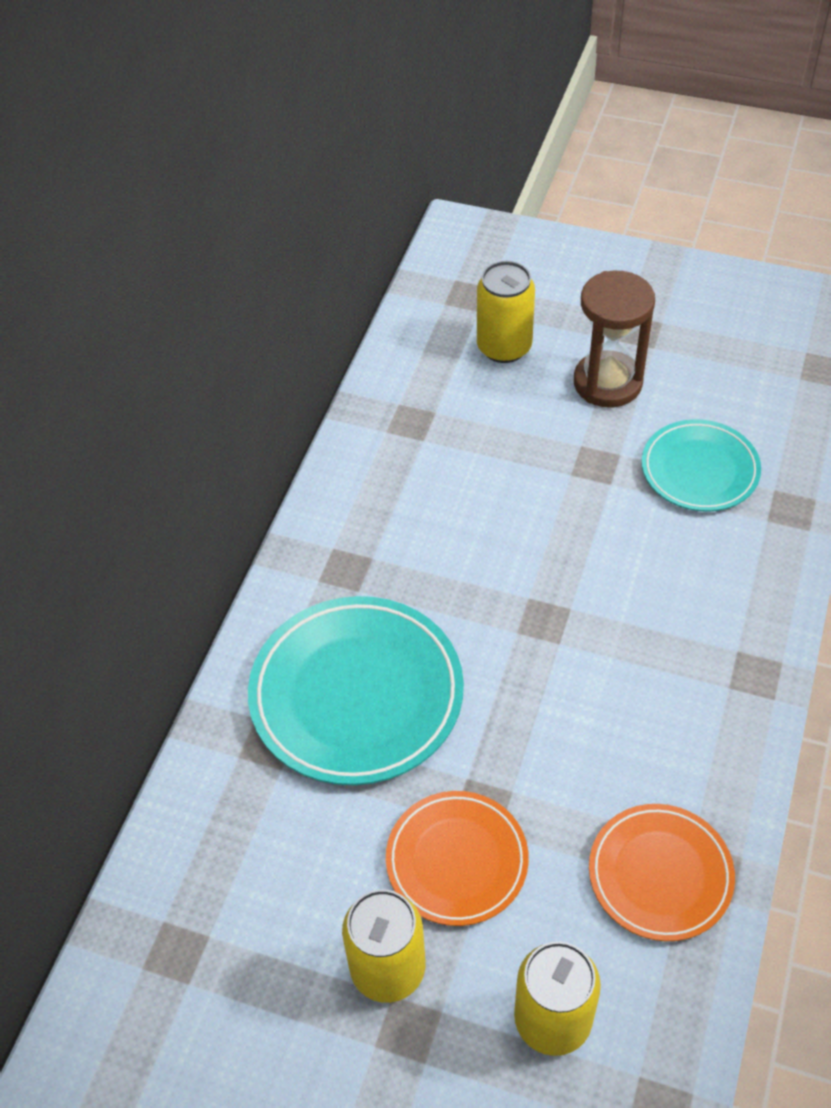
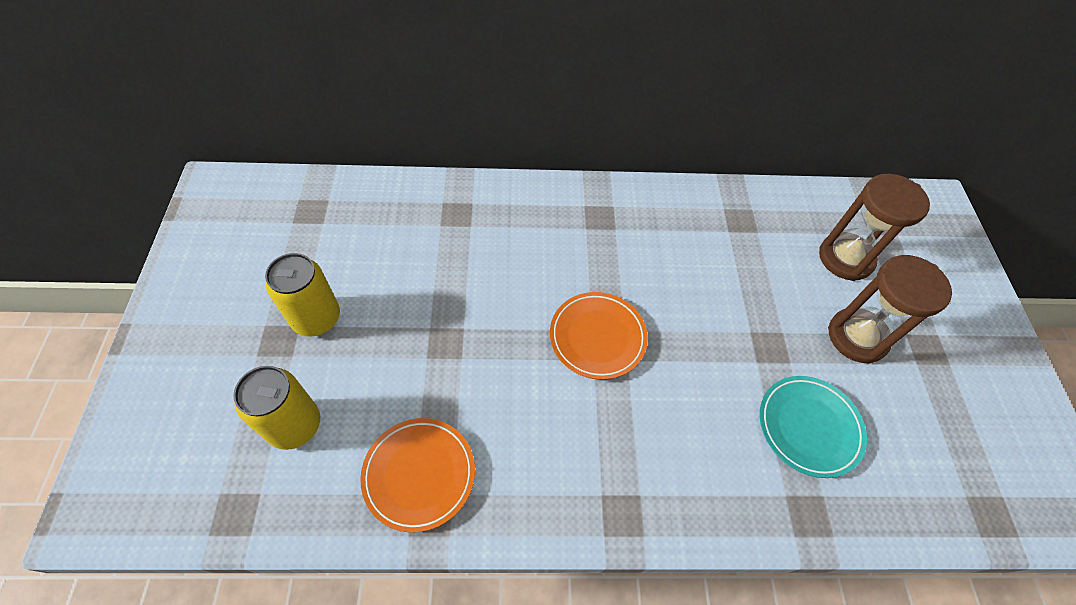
camera: 65 degrees right, 5 degrees up
turquoise plate [248,596,464,785] -> none
orange plate [386,791,529,926] -> orange plate moved to [550,292,648,380]
yellow can [477,261,535,363] -> brown hourglass [819,174,930,281]

